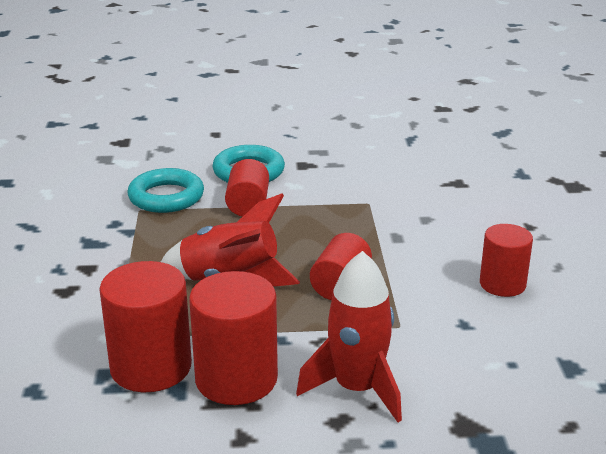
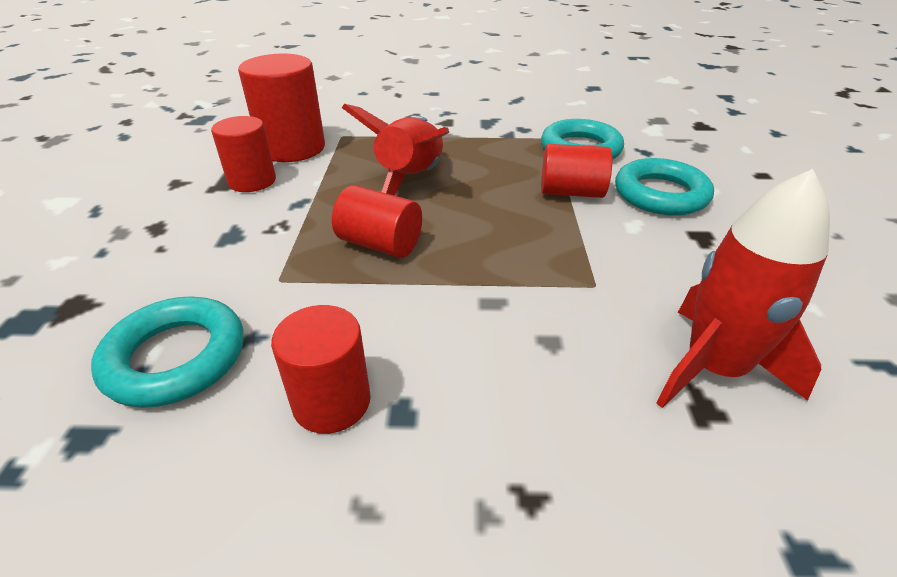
camera: 95 degrees right, 10 degrees up
red cylinder [189,271,278,405] -> red cylinder [211,116,276,192], size x0.65
red rocket [296,251,402,422] -> red rocket moved to [656,169,830,408]
none -> turquoise ring [91,296,244,408]

